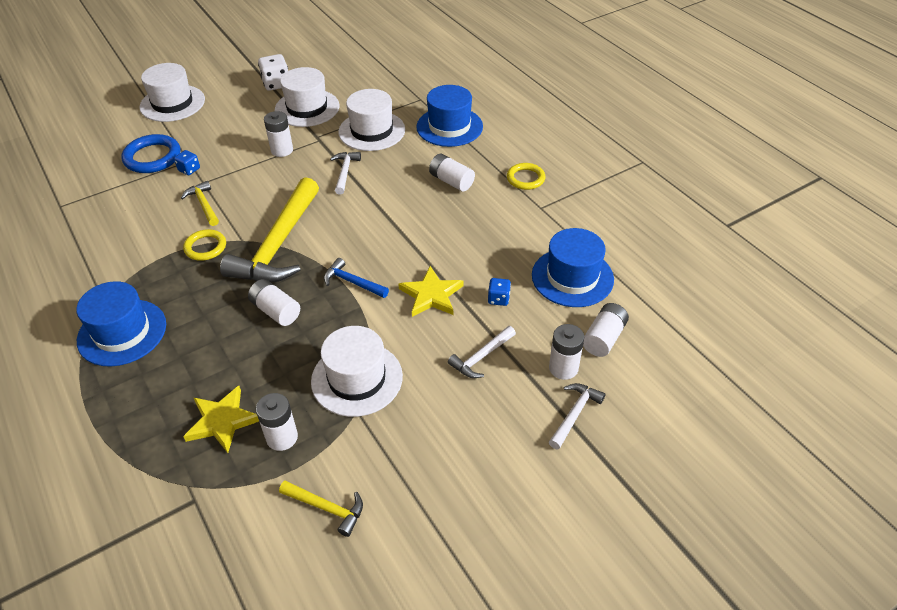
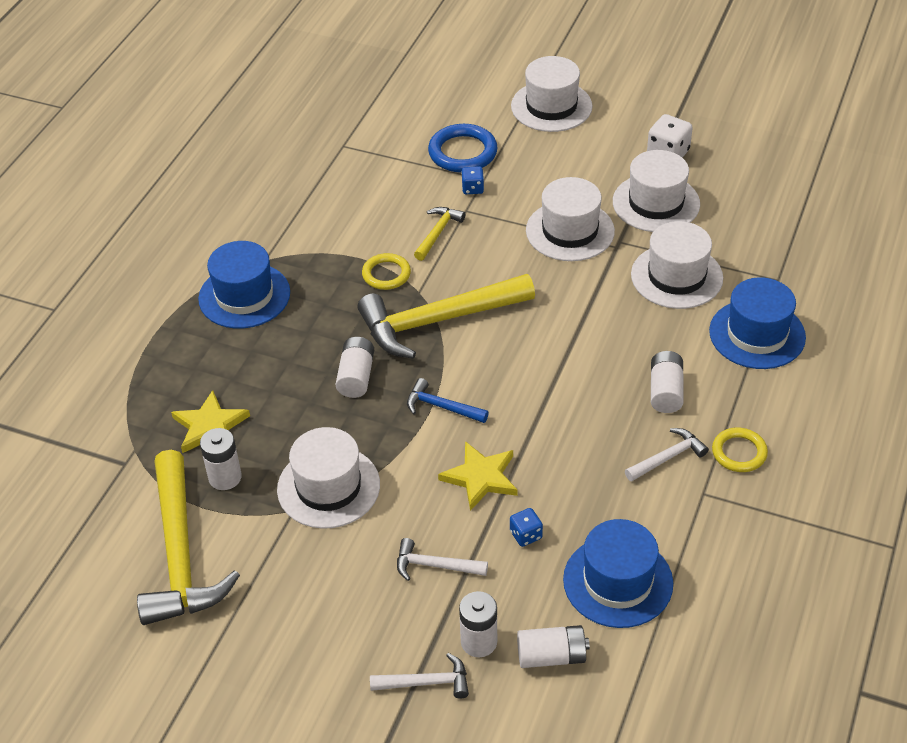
camera: 55 degrees right, 0 degrees up
white battery [264,111,293,157] -> white hat [526,177,615,261]
yellow hammer [279,481,363,537] -> yellow hammer [137,450,240,625], size x2.18
blue hammer [324,258,389,298] -> blue hammer turned 60 degrees counterclockwise [407,378,489,423]
white hammer [330,152,361,195] -> white hammer moved to [625,428,709,482]

